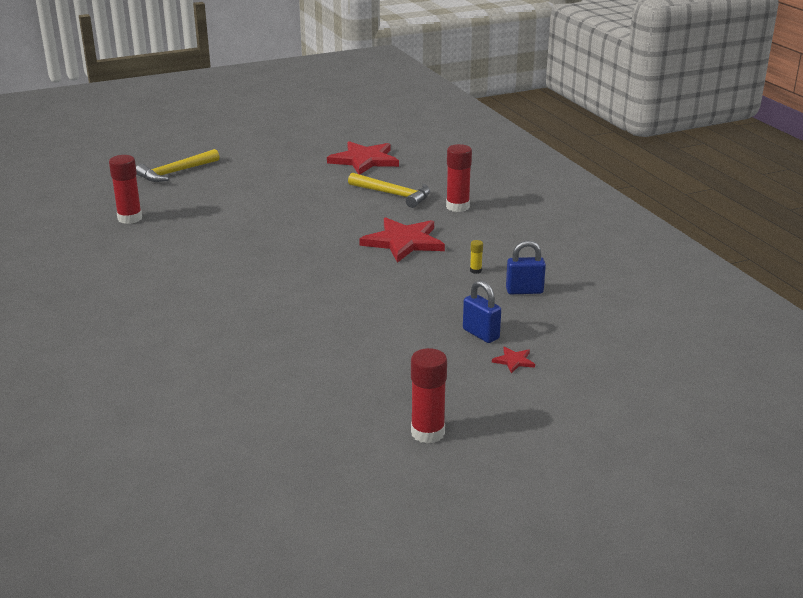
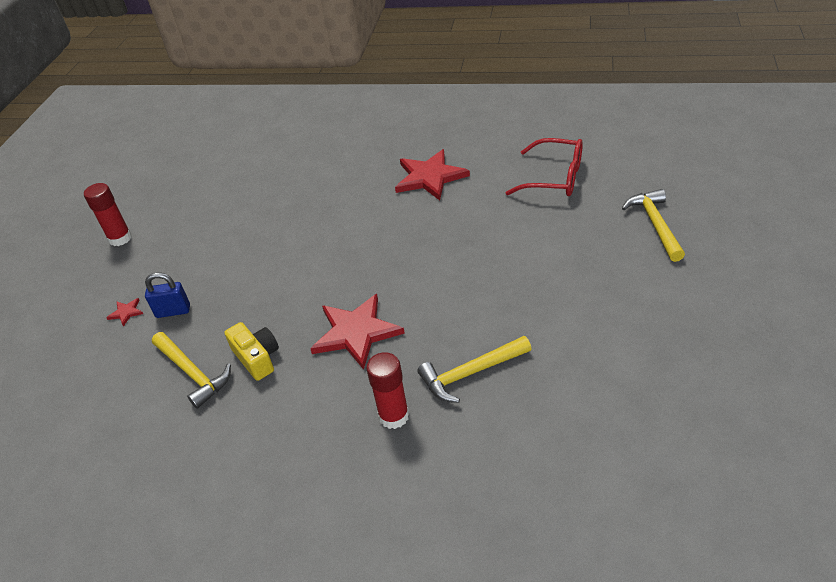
camera: 130 degrees right, 15 degrees up
red glue stick [109,155,142,224] -> red glasses [506,138,583,196]
red star [327,141,399,174] -> red star moved to [395,149,470,200]
yellow glue stick [470,240,483,274] -> yellow camera [224,322,279,381]
blue padlock [506,240,546,294] -> yellow hammer [152,332,231,409]

